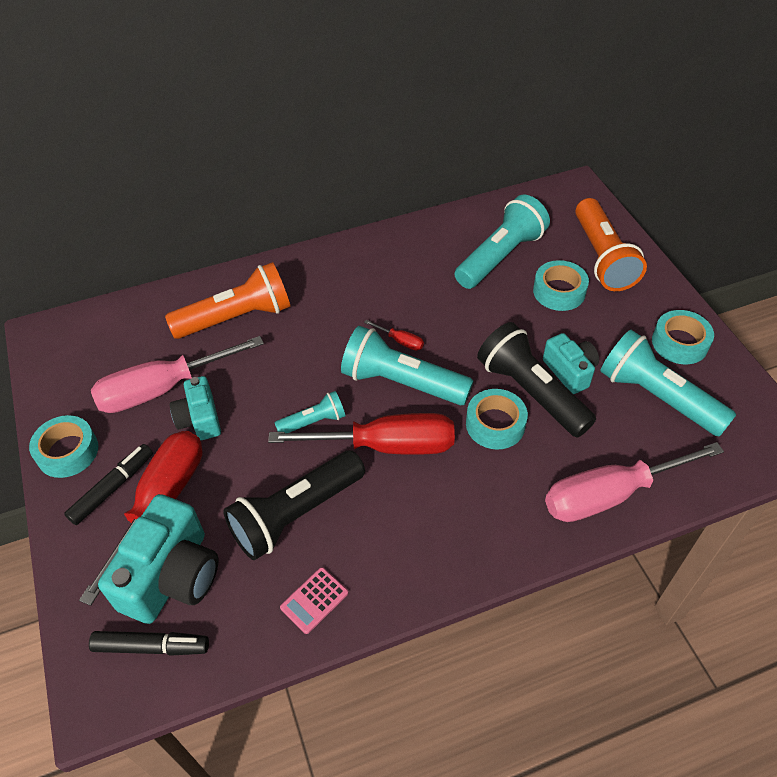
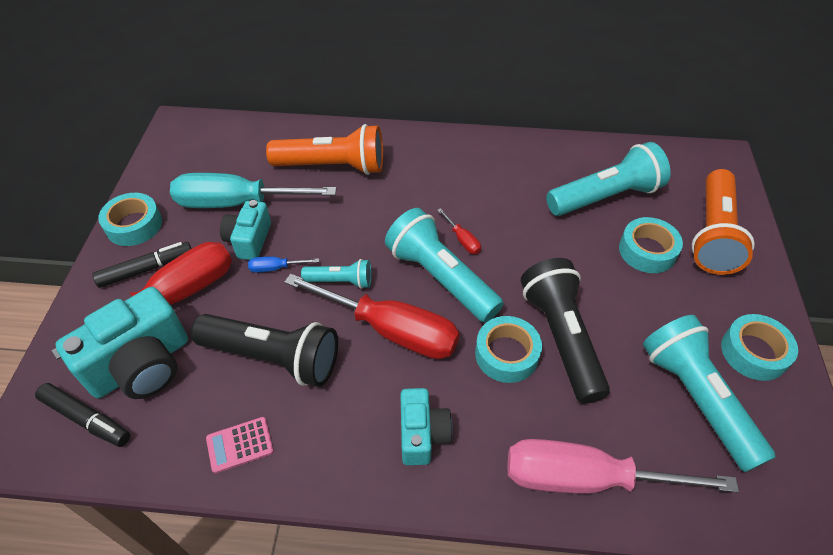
camera: 25 degrees right, 0 degrees up
pink screwdriver [91,336,264,413] -> turquoise screwdriver [170,173,336,208]
black flashlight [223,450,365,560] -> black flashlight turned 150 degrees counterclockwise [191,314,338,387]
turquoise camera [543,333,599,394] -> turquoise camera moved to [400,388,453,465]
none -> blue screwdriver [248,257,319,273]

